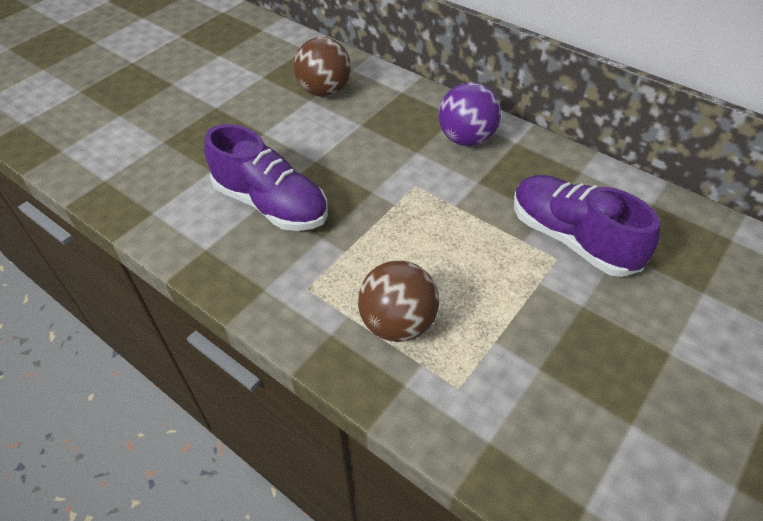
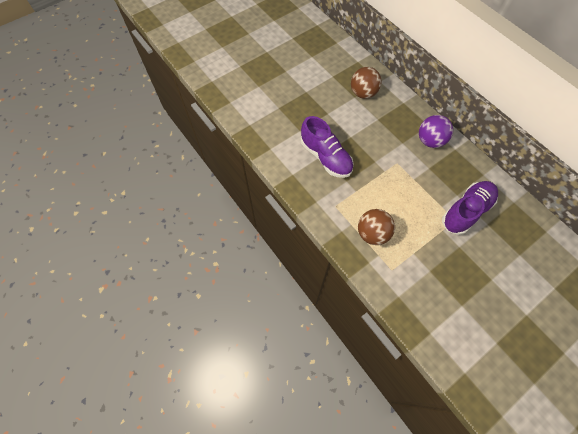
camera: 15 degrees right, 15 degrees up
purple shoe [514,175,660,277] -> purple shoe turned 75 degrees clockwise [442,181,498,235]

